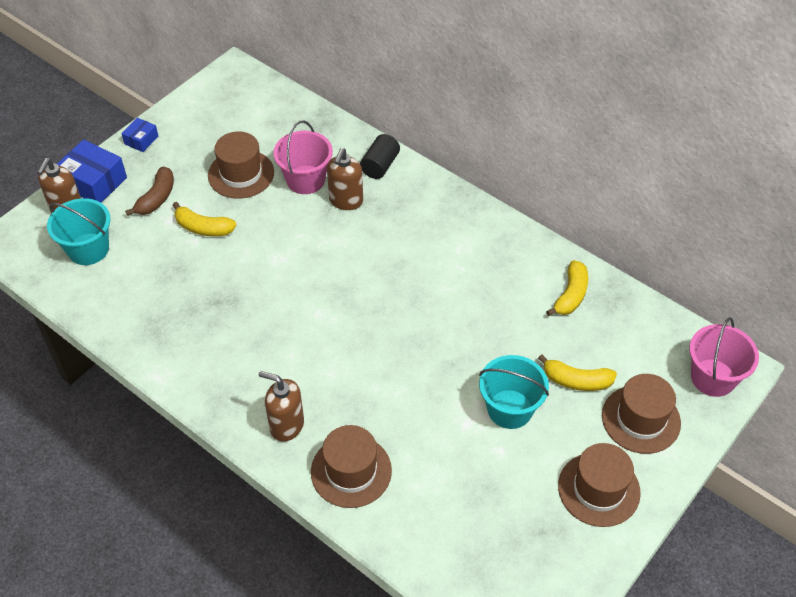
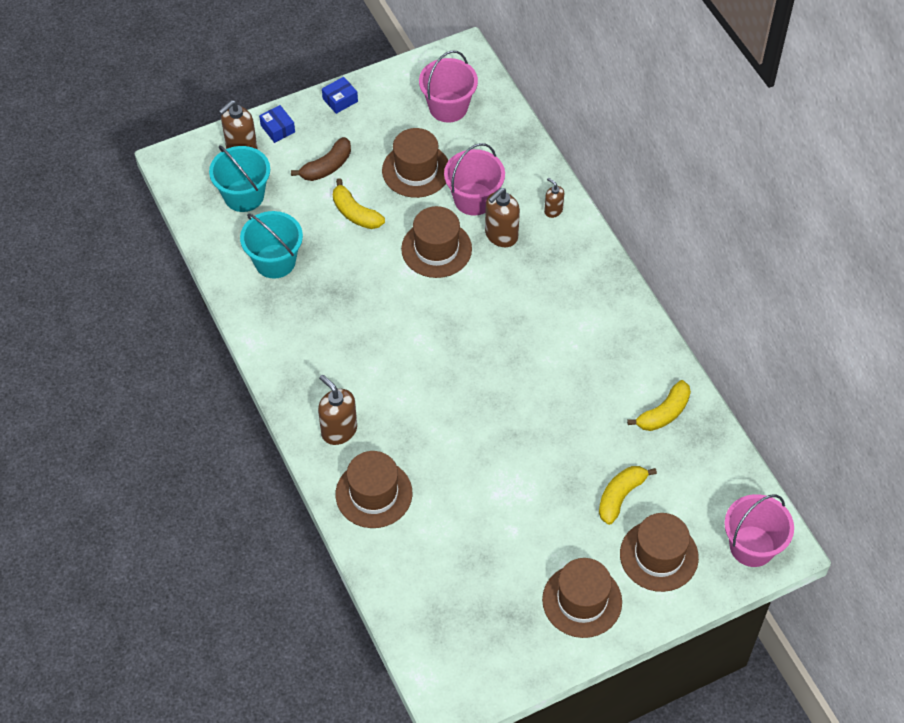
camera: 25 degrees right, 5 degrees up
blue box [57,139,127,203] -> blue box [259,105,295,143], size x0.54
black cylinder [360,134,400,179] -> brown soap dispenser [544,177,564,218]
turquoise bucket [479,355,549,429] -> turquoise bucket moved to [240,211,303,279]
yellow banana [538,355,617,391] -> yellow banana turned 90 degrees clockwise [599,466,657,525]
none -> brown hat [401,206,472,278]
none -> pink bucket [419,50,478,122]

